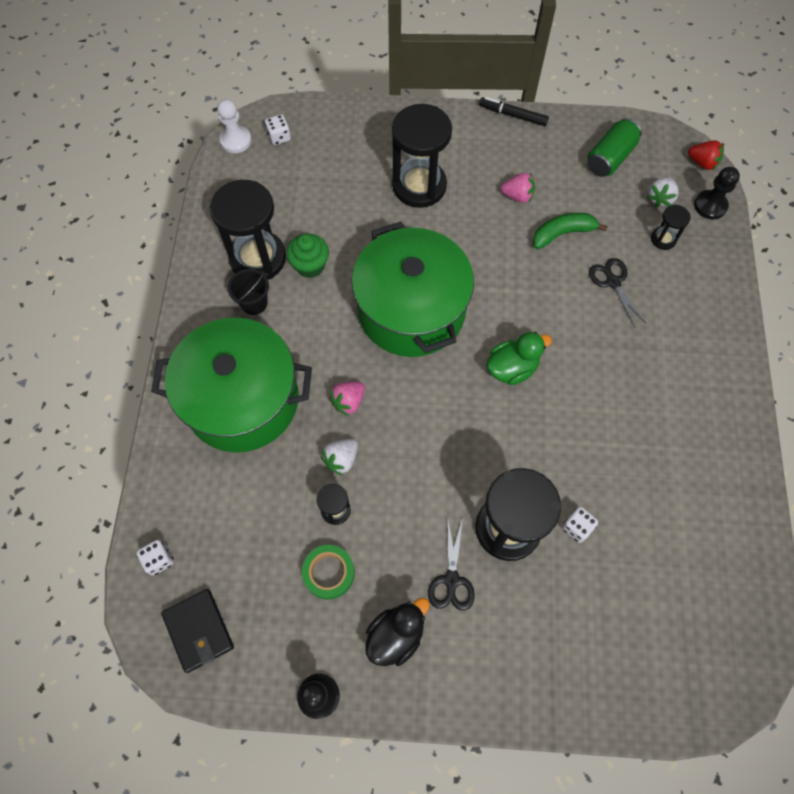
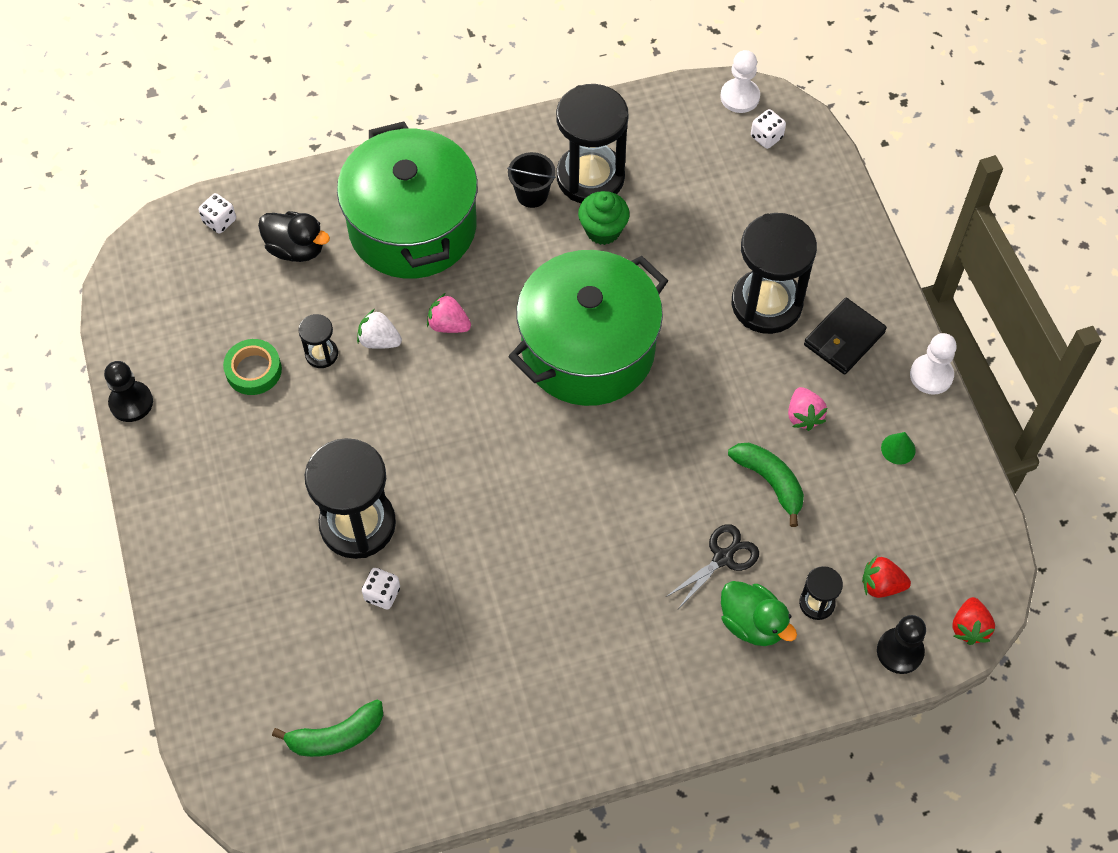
camera: 70 degrees right, 5 degrees down
black wallet [161,589,234,673] -> black wallet moved to [804,298,887,374]
black duck [365,598,429,666] -> black duck moved to [258,211,330,262]
black scissors [428,518,475,611] -> none
black marker [479,97,549,126] -> white pawn [910,333,957,395]
green duck [486,332,552,385] -> green duck moved to [721,581,797,646]
green can [587,118,642,177] -> none
white strawberry [647,177,679,207] -> red strawberry [862,556,911,598]
none -> green banana [272,700,383,757]
none -> green cone [881,432,916,465]

